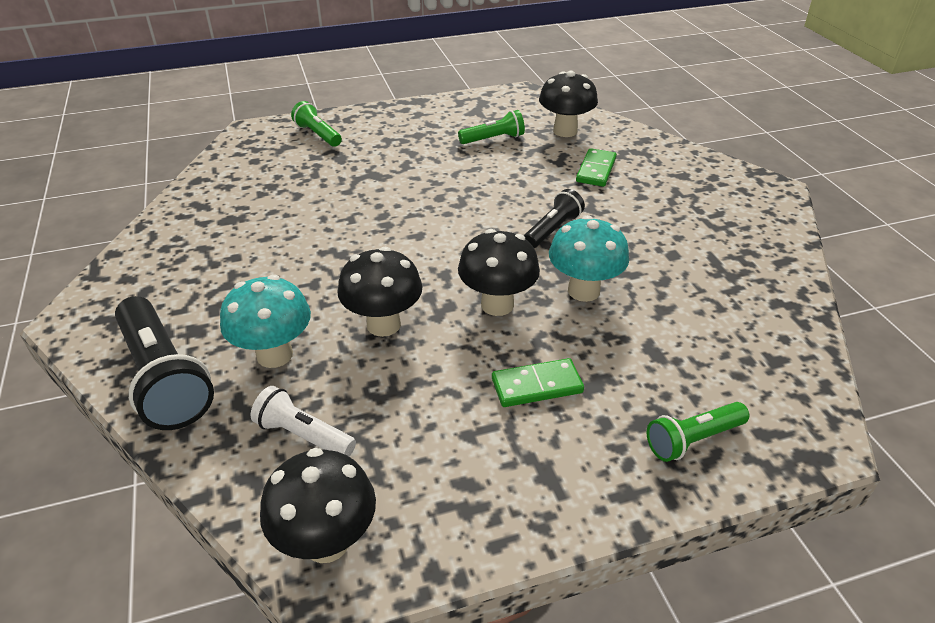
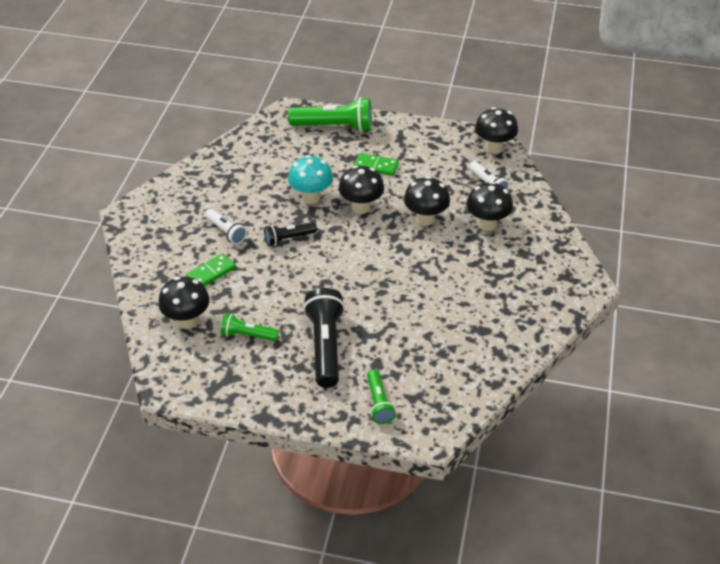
camera: 150 degrees left, 5 degrees up
black flashlight [115,296,214,430] -> black flashlight moved to [303,288,345,388]
turquoise mushroom [220,275,311,368] -> black mushroom [466,181,513,231]
green flashlight [647,402,750,462] -> green flashlight [288,97,372,132], size x1.78
none -> white flashlight [205,209,247,244]

